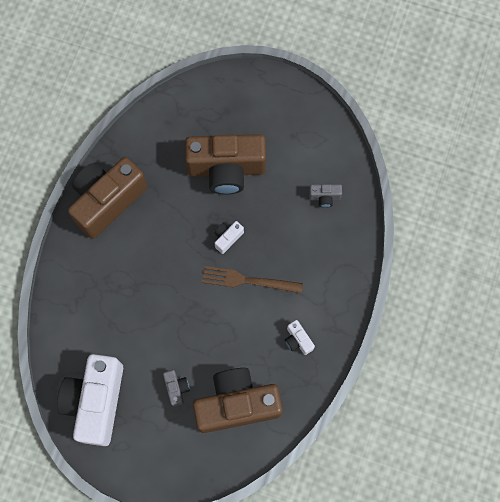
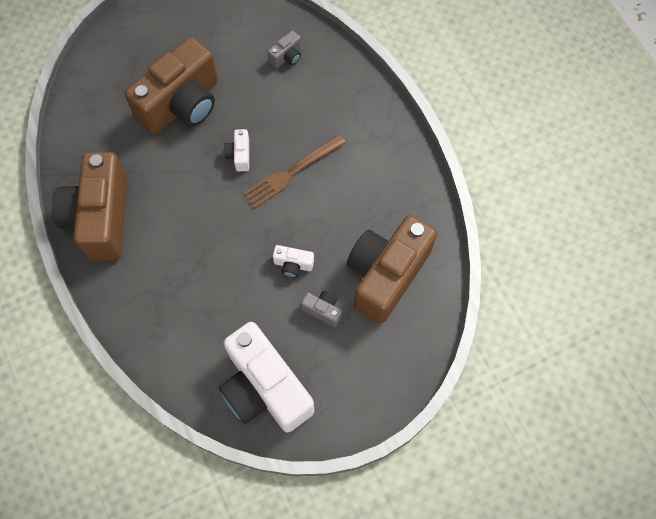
camera: 45 degrees left, 5 degrees down
white camera [285,320,315,355] -> white camera moved to [273,245,314,278]

